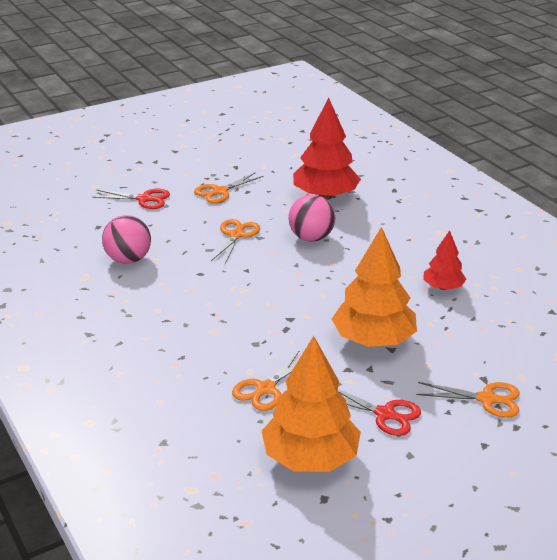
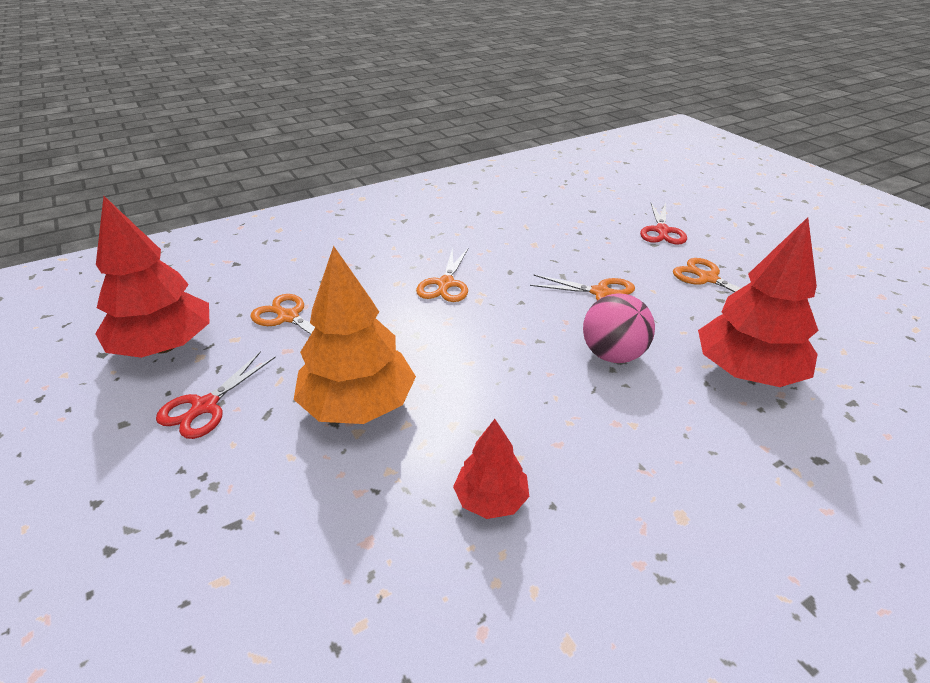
camera: 90 degrees right, 5 degrees up
pink ball [102,215,151,264] -> none
orange tree [262,336,361,472] -> red tree [95,196,209,358]
orange scissors [416,382,519,418] -> orange scissors moved to [416,248,468,302]

